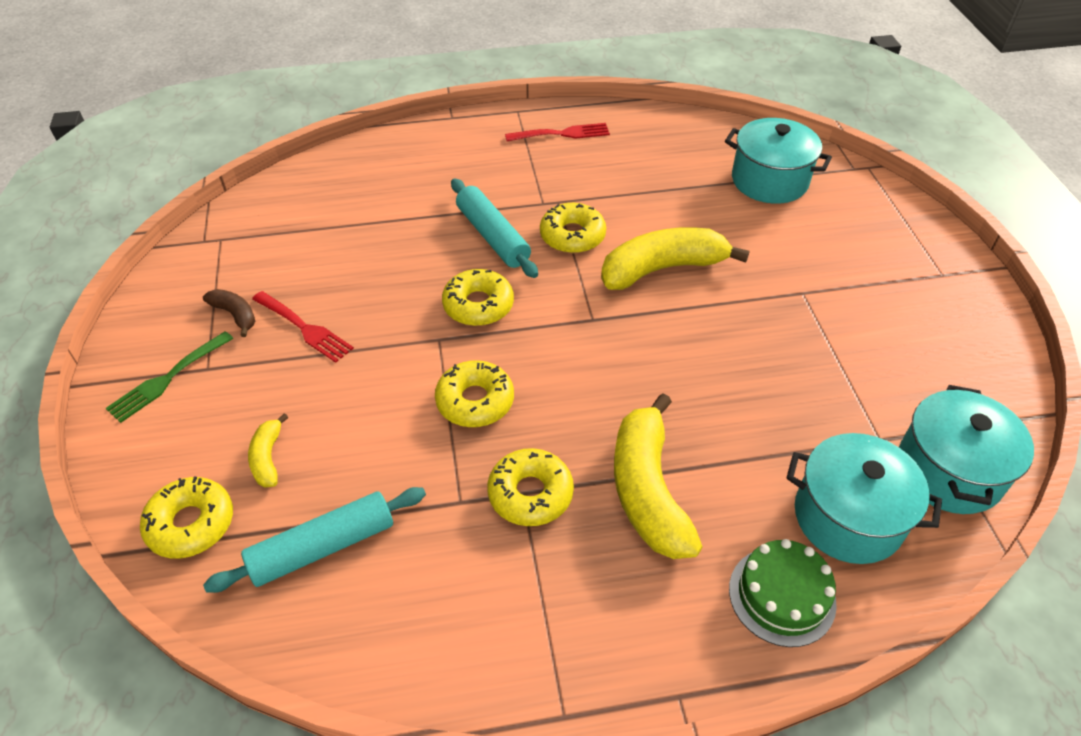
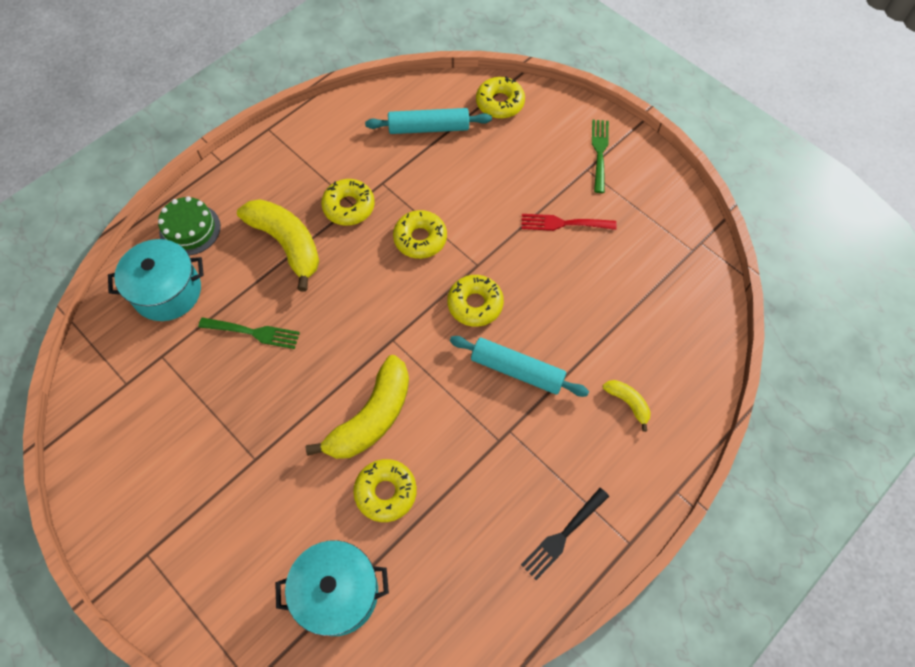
camera: 145 degrees right, 15 degrees up
brown banana [203,289,255,337] -> none
turquoise rolling pin [203,487,426,593] -> turquoise rolling pin turned 60 degrees clockwise [365,108,492,134]
yellow banana [248,413,288,488] -> yellow banana moved to [603,380,651,432]
red fork [505,123,610,141] -> black fork [521,488,609,580]
yellow donut [540,203,606,253] -> yellow donut moved to [353,459,417,522]
turquoise pot [899,385,1034,514] -> none
none -> green fork [198,317,300,349]

